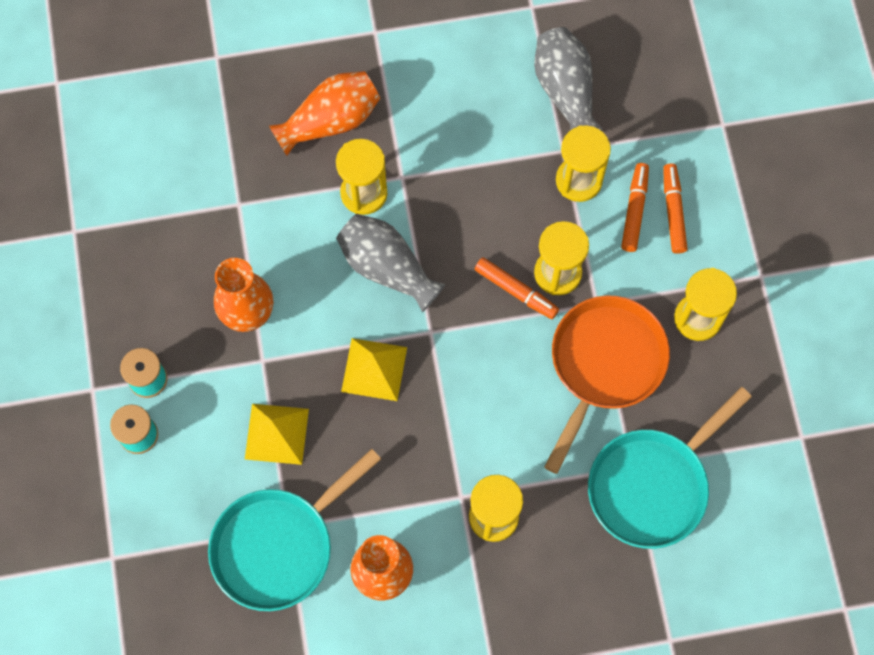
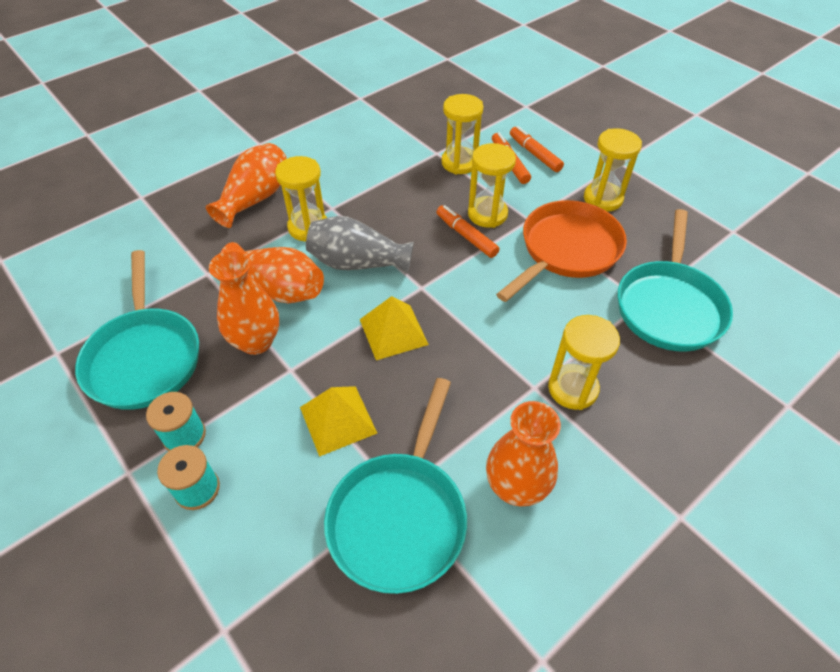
camera: 30 degrees left, 20 degrees down
orange marker [475,257,559,319] -> orange marker turned 135 degrees counterclockwise [437,205,499,258]
grey vase [534,27,603,131] -> none
orange pan [544,295,670,474] -> orange pan turned 45 degrees clockwise [496,200,627,302]
none -> turquoise pan [75,250,199,410]
none -> orange vase [221,242,324,303]

